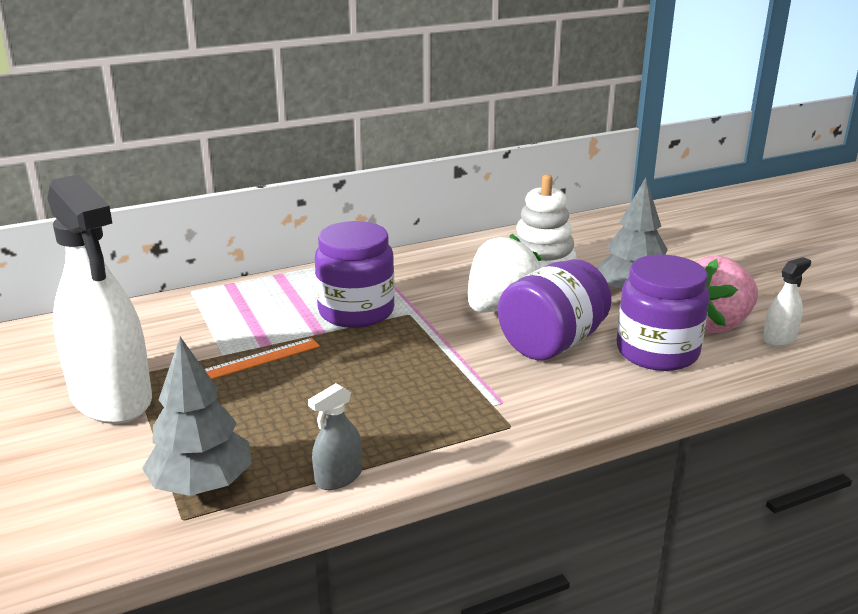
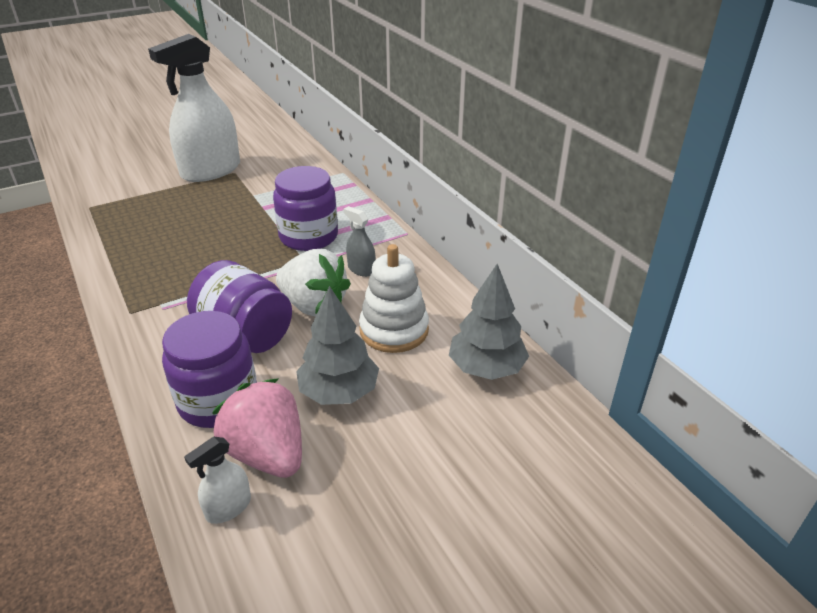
camera: 85 degrees right, 10 degrees up
grey tree [142,337,252,496] -> grey tree moved to [449,264,529,380]
orange ruler [204,338,320,379] -> none
grey spray bottle [308,383,362,490] -> grey spray bottle moved to [344,206,376,277]
white spray bottle [763,257,811,347] -> white spray bottle turned 90 degrees clockwise [184,437,251,524]

